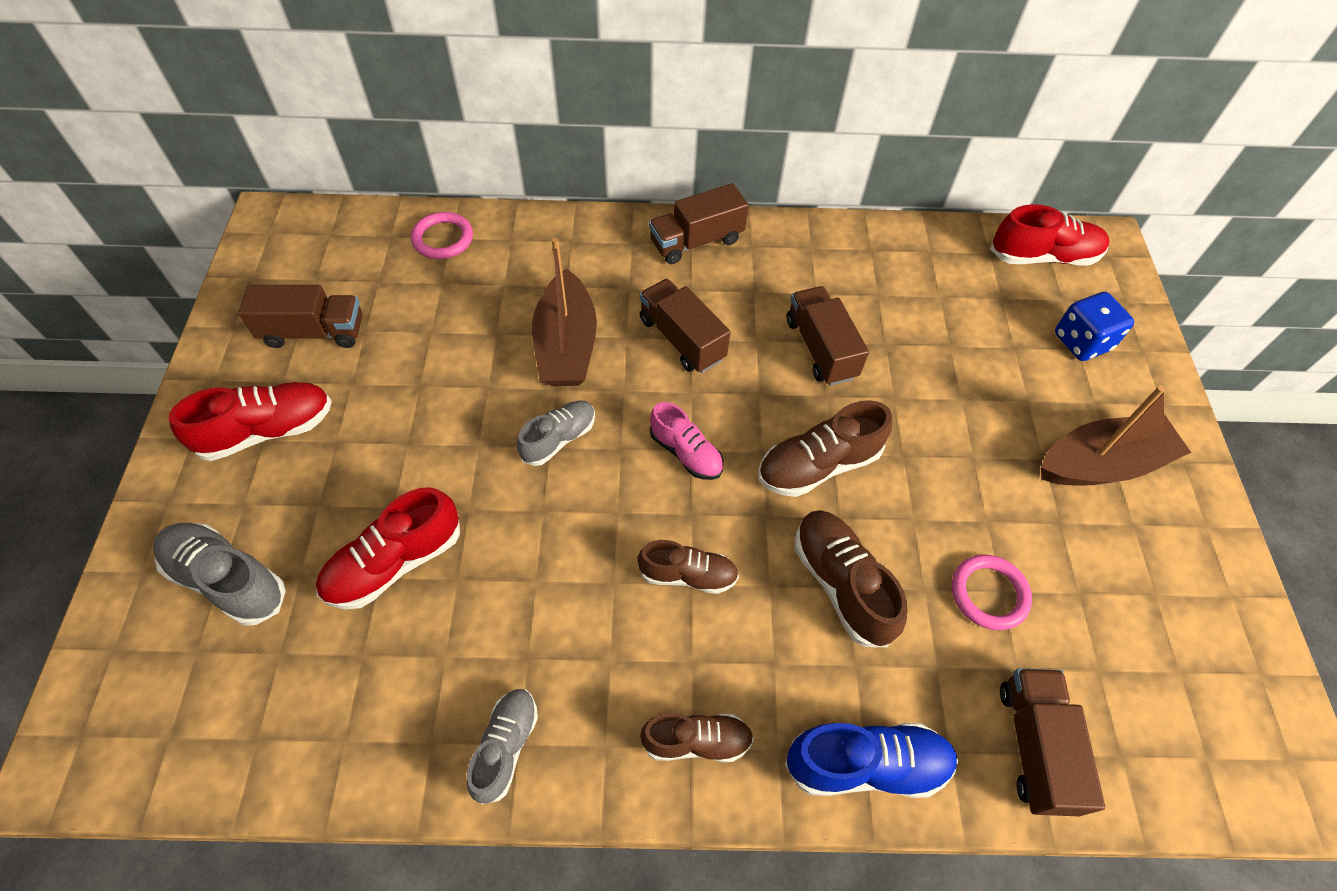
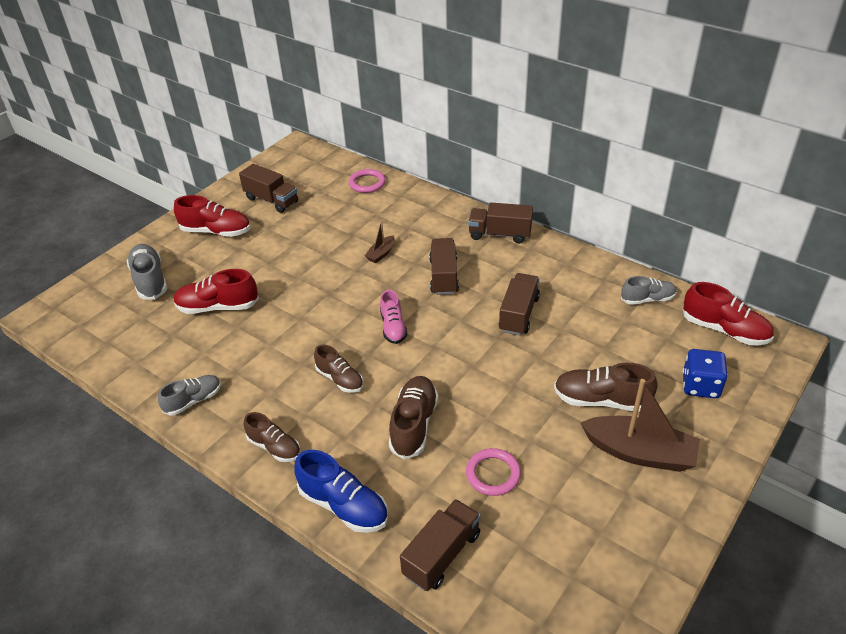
camera: 40 degrees right, 15 degrees down
grey shoe [517,400,595,466] -> grey shoe moved to [621,276,677,305]
brown boat [532,237,597,386] -> brown boat [365,221,395,263], size x0.48
brown shoe [758,400,892,497] -> brown shoe moved to [554,363,658,412]

